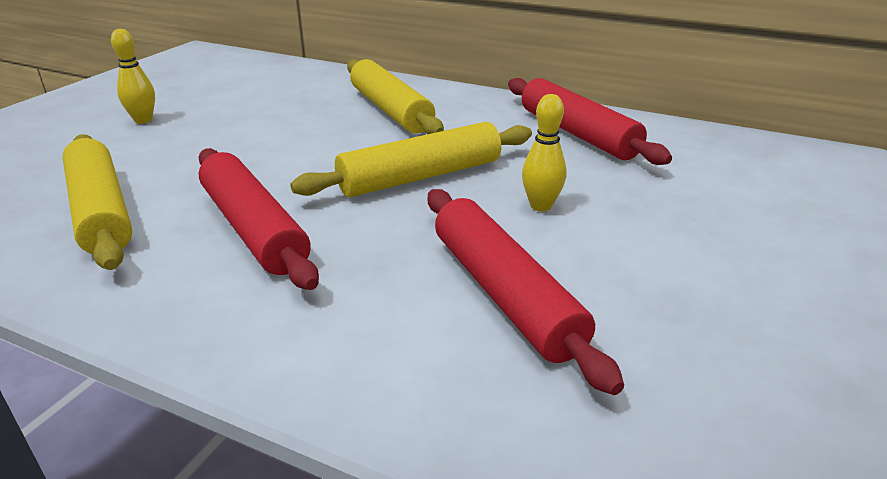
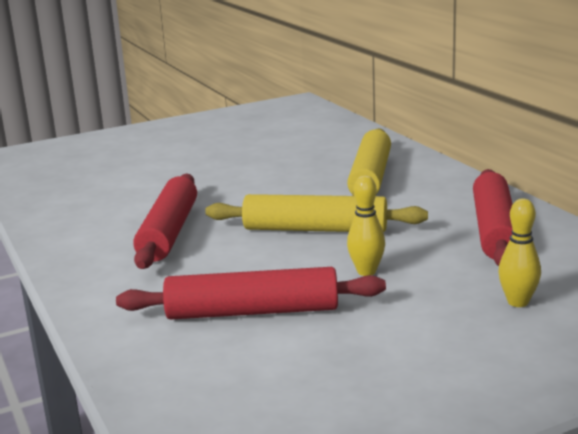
camera: 40 degrees right, 10 degrees down
yellow rolling pin [62,134,132,270] -> none
yellow bowling pin [111,29,155,124] -> yellow bowling pin moved to [498,199,541,307]
red rolling pin [428,189,624,395] -> red rolling pin turned 75 degrees clockwise [116,267,386,320]

